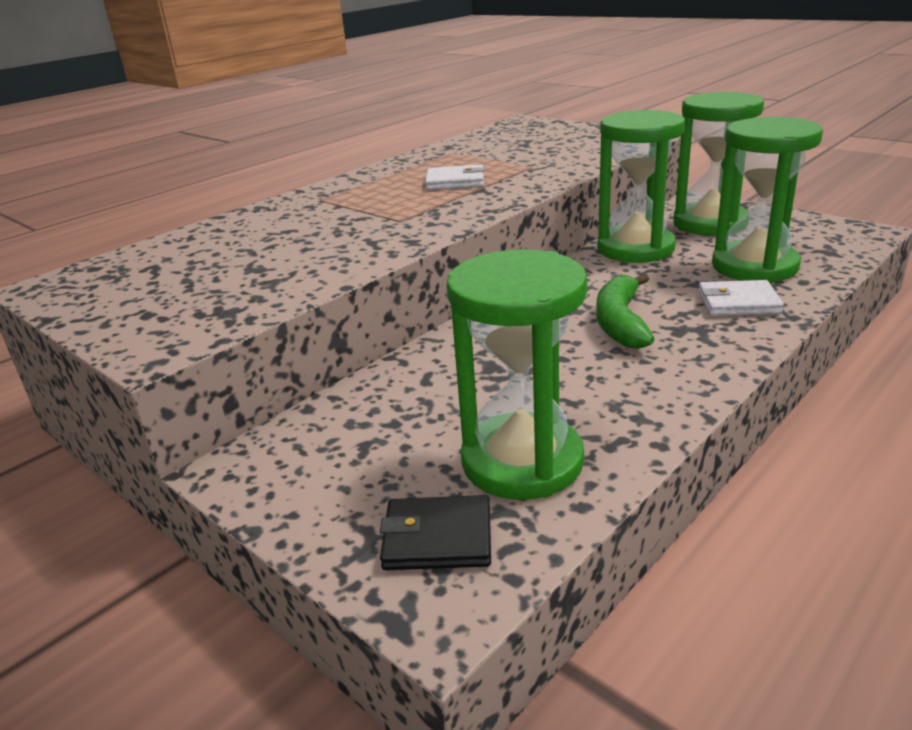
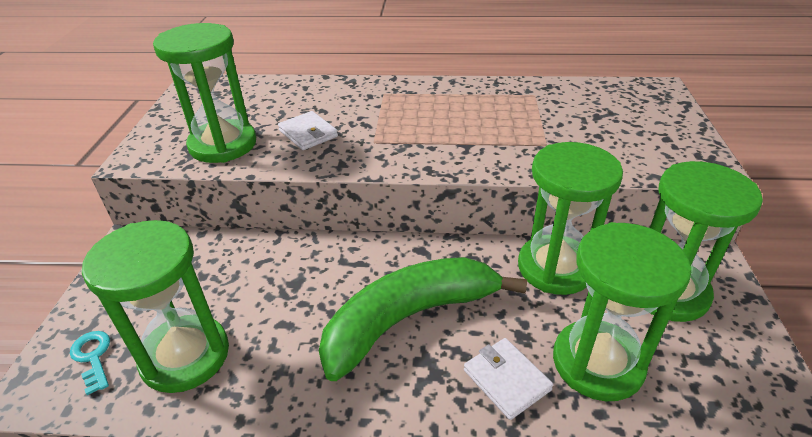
camera: 50 degrees right, 10 degrees up
black wallet [380,495,491,570] -> turquoise key [70,331,110,395]
white wallet [425,164,485,190] -> white wallet moved to [278,111,338,150]
green banana [596,274,654,349] -> green banana [319,257,527,381], size x1.69
none -> green hourglass [153,23,256,163]

